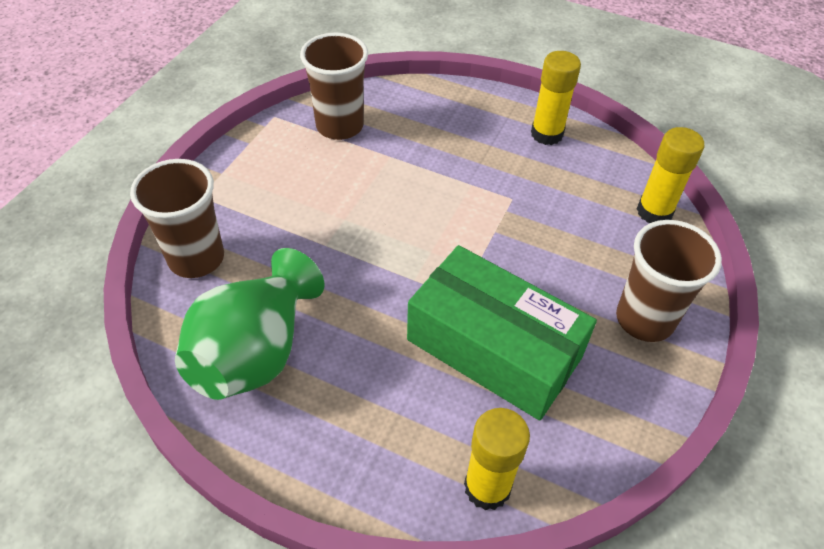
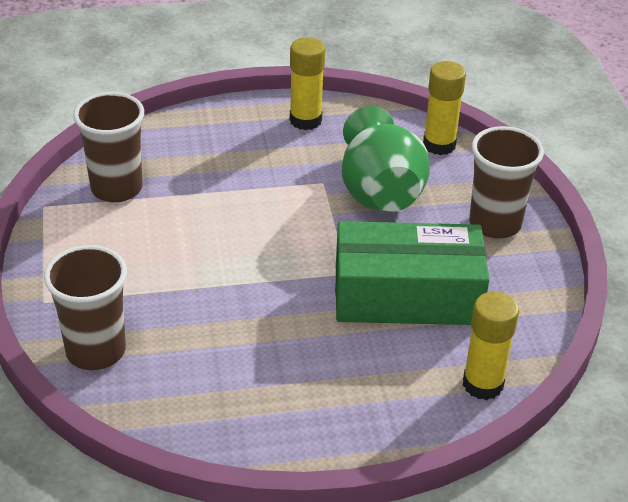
camera: 35 degrees left, 10 degrees down
green vase [175,248,324,400] -> green vase moved to [342,106,430,212]

